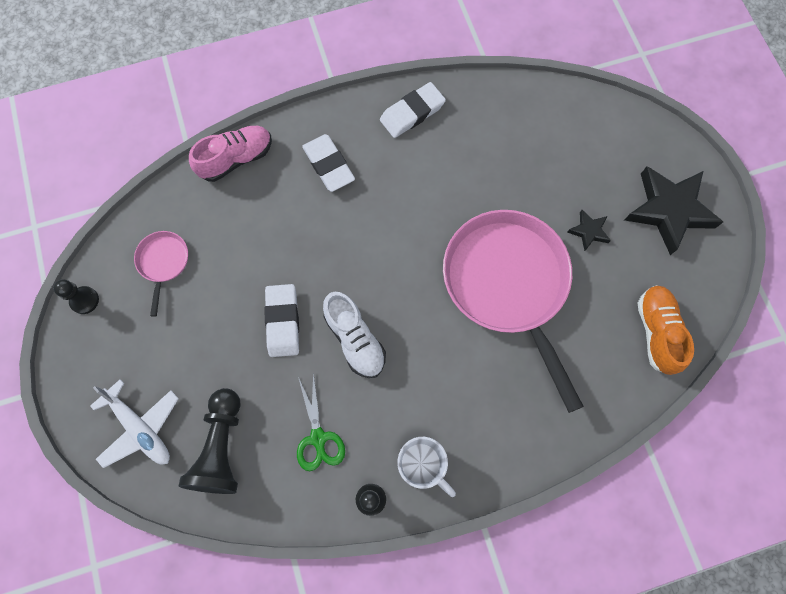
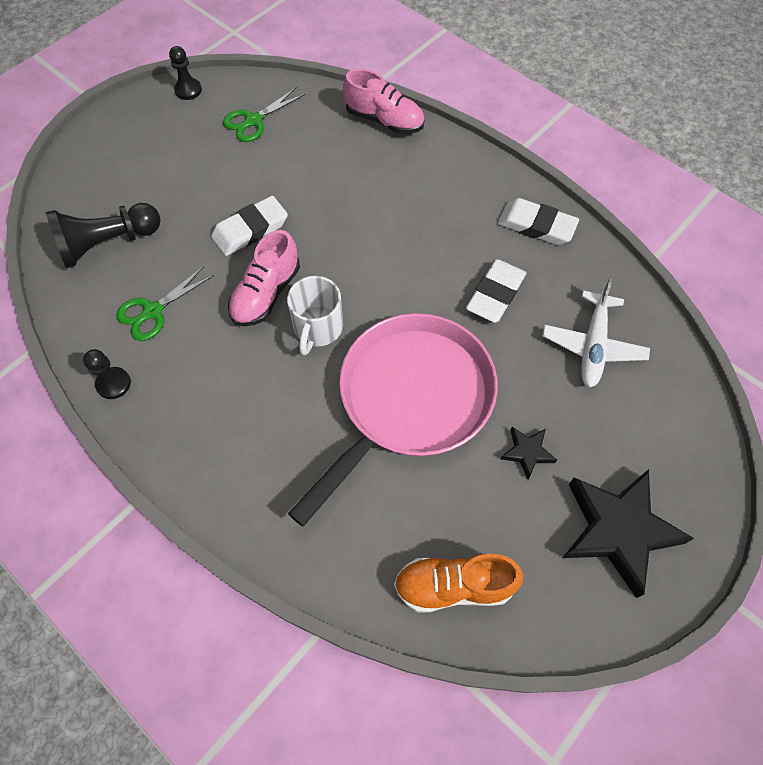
camera: 60 degrees right, 10 degrees down
white plane [90,379,179,468] -> white plane moved to [542,279,650,388]
pink pan [134,231,188,317] -> green scissors [223,88,305,142]
white eraser [302,134,355,192] -> white eraser moved to [466,259,526,323]
white shoe [323,292,386,378] -> pink shoe [228,230,300,326]
white mug [398,437,456,497] -> white mug moved to [287,276,343,356]
orange shoe [638,285,694,375] -> orange shoe turned 150 degrees counterclockwise [394,554,523,612]

